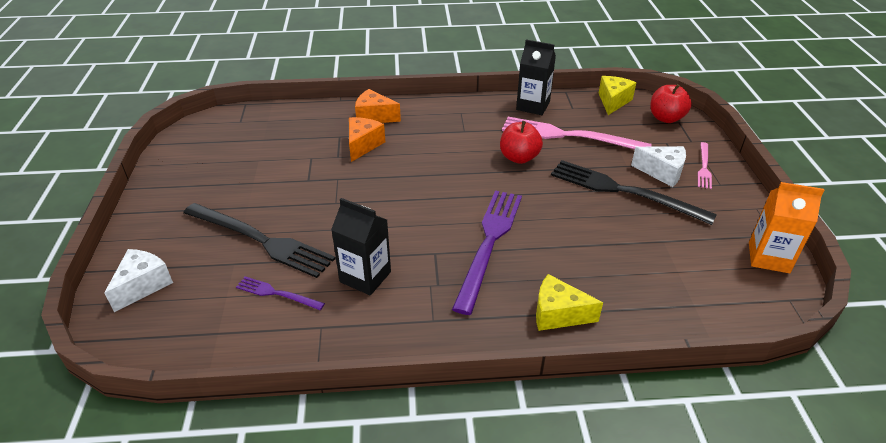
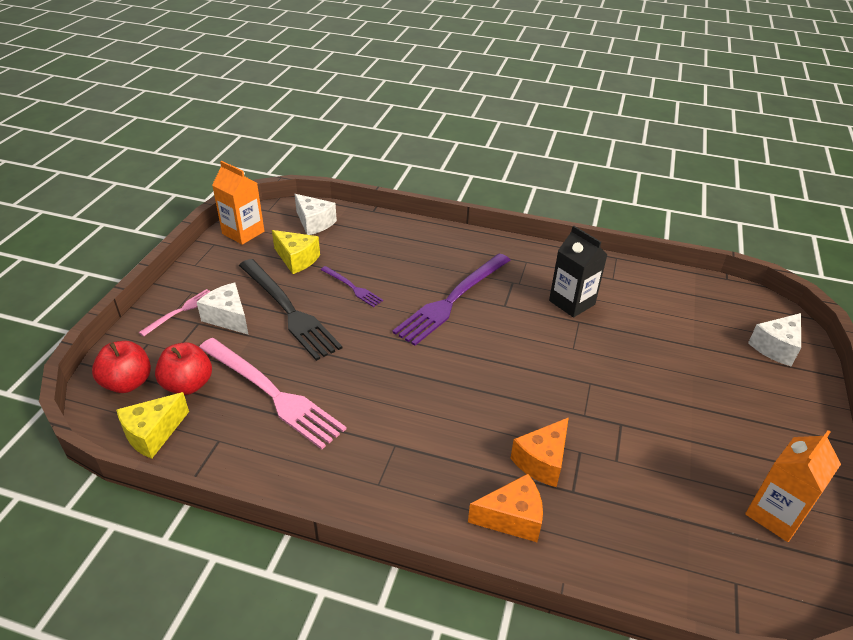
camera: 160 degrees left, 0 degrees up
black fork [183,203,336,278] -> none
purple fork [236,277,325,310] -> purple fork moved to [321,266,383,307]
orange cheese [355,89,401,123] -> orange cheese turned 45 degrees counterclockwise [468,474,543,542]
red apple [500,121,543,164] -> red apple moved to [155,342,212,395]
black carton [516,40,556,115] -> none
yellow cheese [536,274,603,331] -> yellow cheese moved to [272,230,320,274]
none -> white cheese [295,194,337,235]
none -> orange carton [745,430,841,542]

